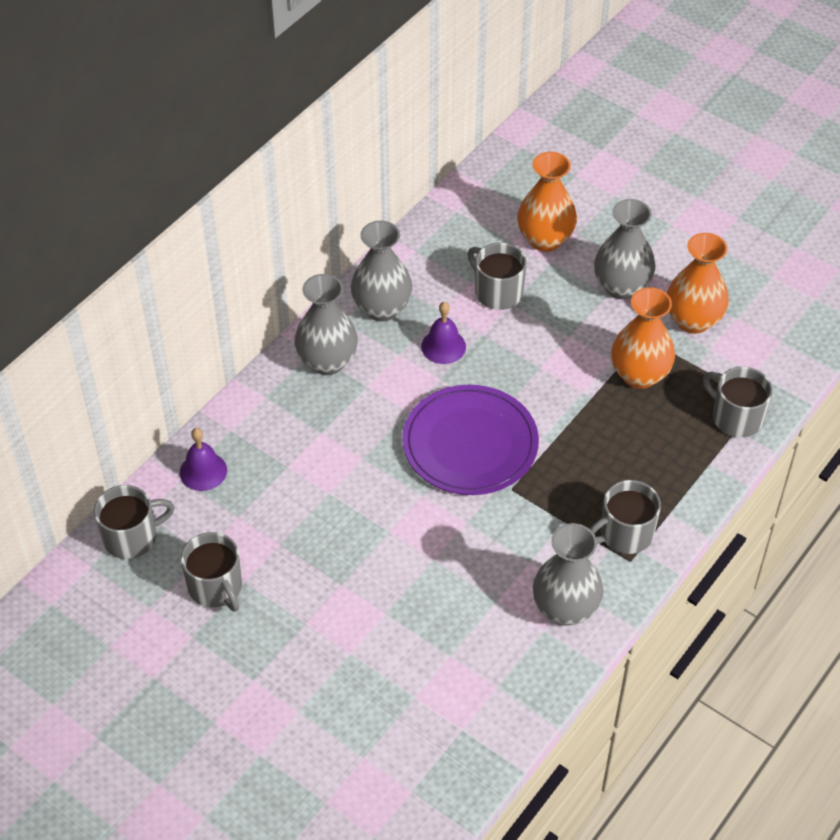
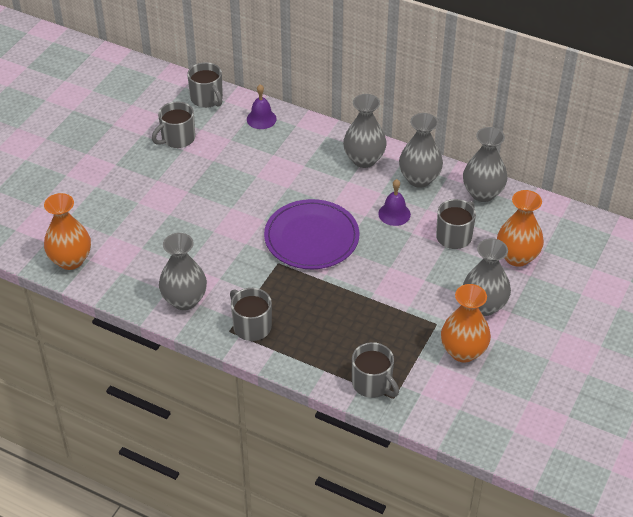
camera: 80 degrees right, 5 degrees down
orange vase [611,287,675,389] -> orange vase moved to [44,193,91,270]
grey mug [703,367,773,437] -> grey mug turned 105 degrees clockwise [352,342,399,398]
none -> grey vase [463,127,507,202]

